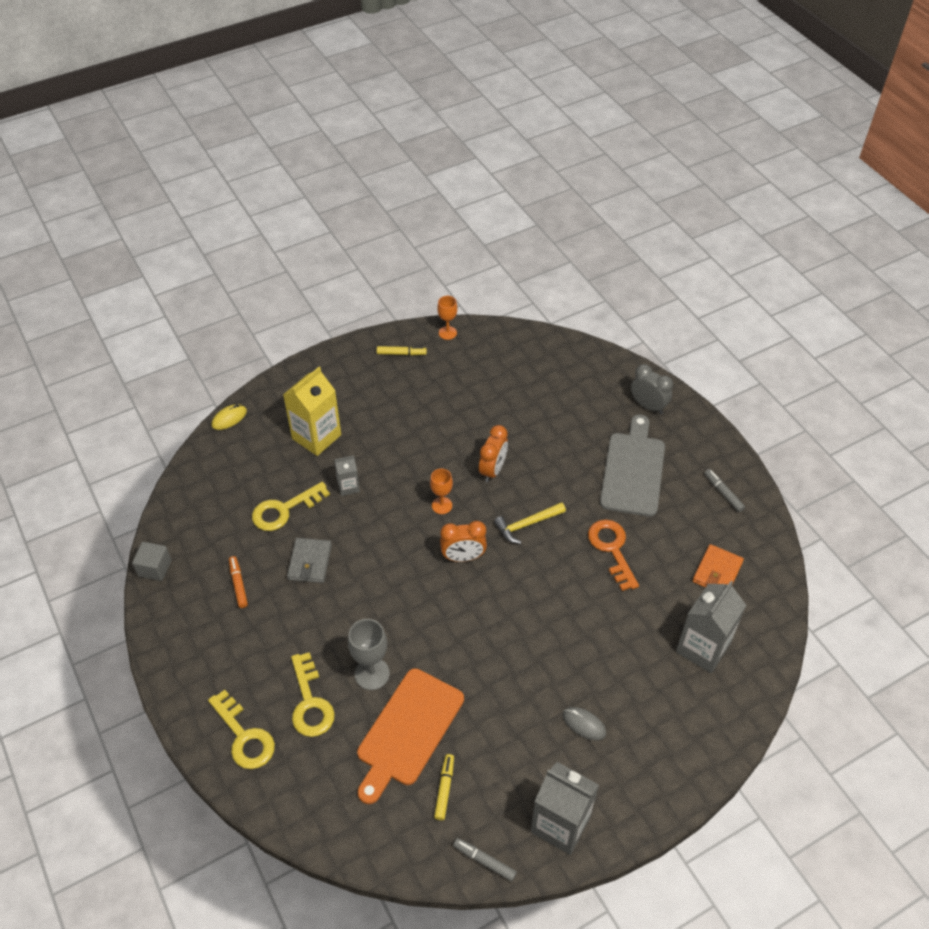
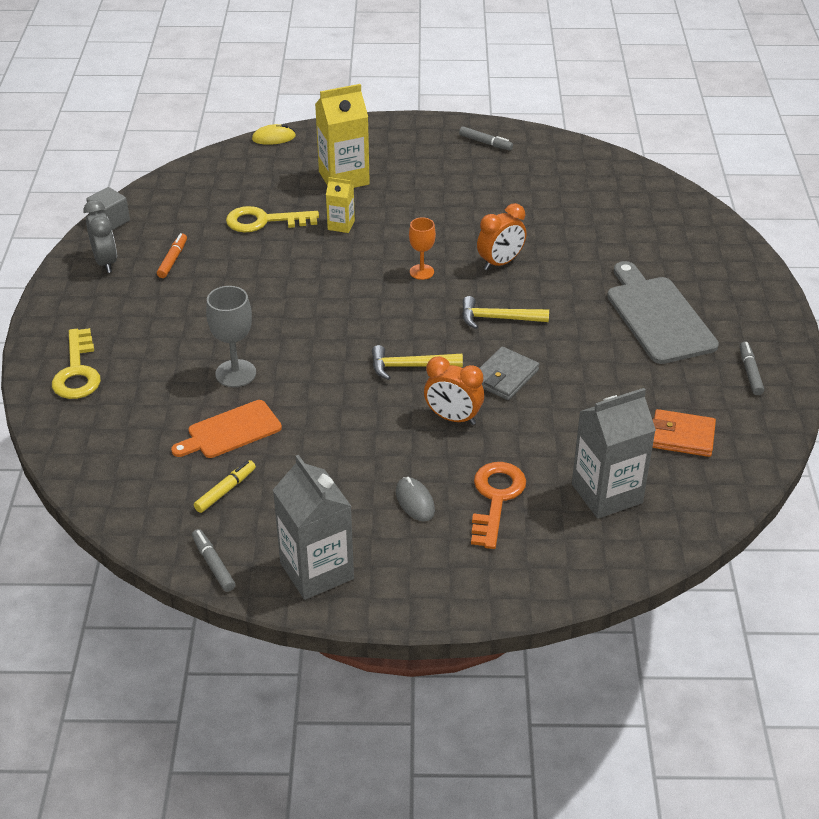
camera: 30 degrees right, 10 degrees down
grey wallet [287,538,332,583] -> grey wallet moved to [479,347,539,400]
yellow key [291,652,335,737] -> none
grey carton [334,456,360,496] -> yellow carton [326,177,355,233]
orange cutting board [357,668,464,804] -> orange cutting board [171,400,282,458], size x0.64
yellow marker [377,346,427,355] -> grey marker [459,126,513,151]
orange goblet [437,296,457,340] -> none
orange clock [440,521,487,562] -> orange clock moved to [424,356,484,425]
orange key [588,520,639,591] -> orange key moved to [471,462,526,549]
grey cutting board [600,415,665,517] -> grey cutting board turned 60 degrees counterclockwise [607,261,719,364]
grey clock [631,364,673,414] -> grey clock moved to [83,200,117,273]
orange wallet [693,544,744,588] -> orange wallet turned 45 degrees clockwise [652,409,716,457]
none -> yellow hammer [372,345,463,380]

